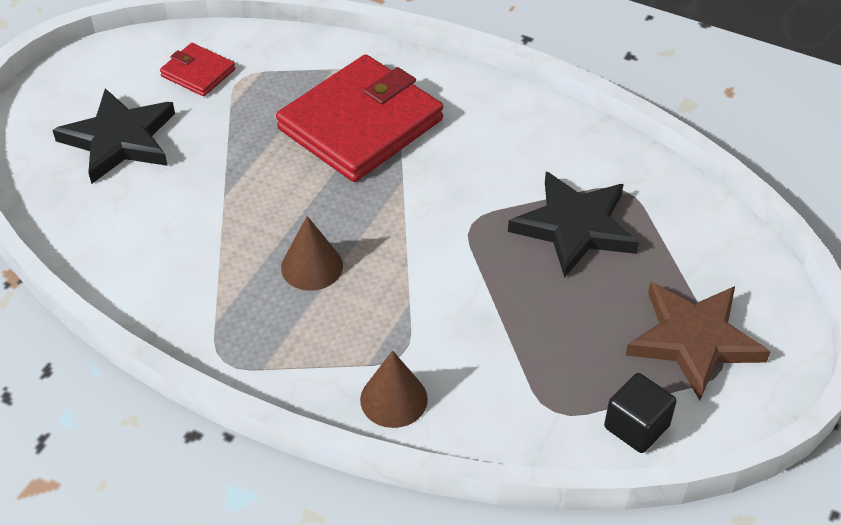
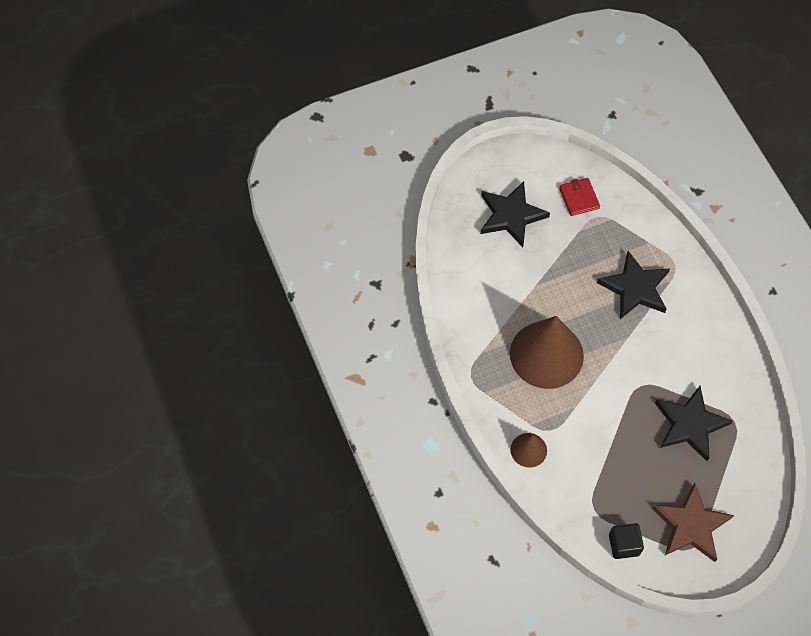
camera: 40 degrees right, 15 degrees up
red wallet [276,54,443,182] -> black star [597,251,670,319]
brown cone [281,216,343,291] -> brown cone [510,316,584,389], size x2.09

